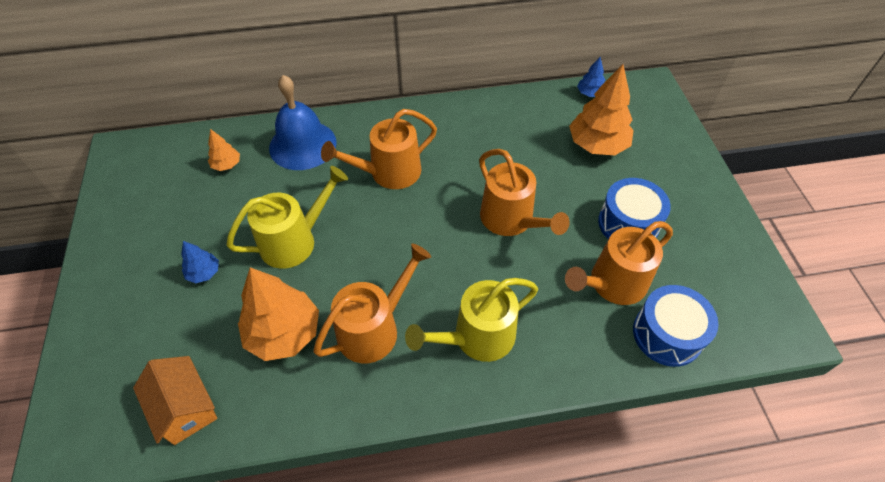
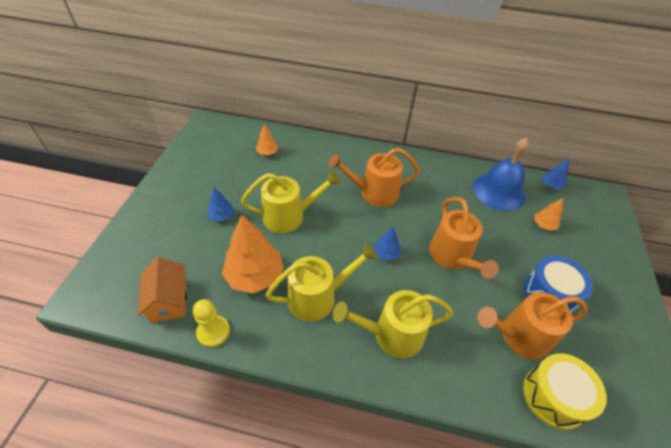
camera: 20 degrees right, 5 degrees down
blue bell [269,75,337,170] -> blue bell moved to [473,138,529,211]
orange watering can [313,244,431,363] -> yellow watering can [266,243,378,321]
orange tree [569,64,634,155] -> orange tree [535,198,563,231], size x0.49
blue drum [633,285,719,367] -> yellow drum [523,353,607,430]
none -> yellow pawn [193,299,230,347]
none -> blue tree [374,227,401,261]

